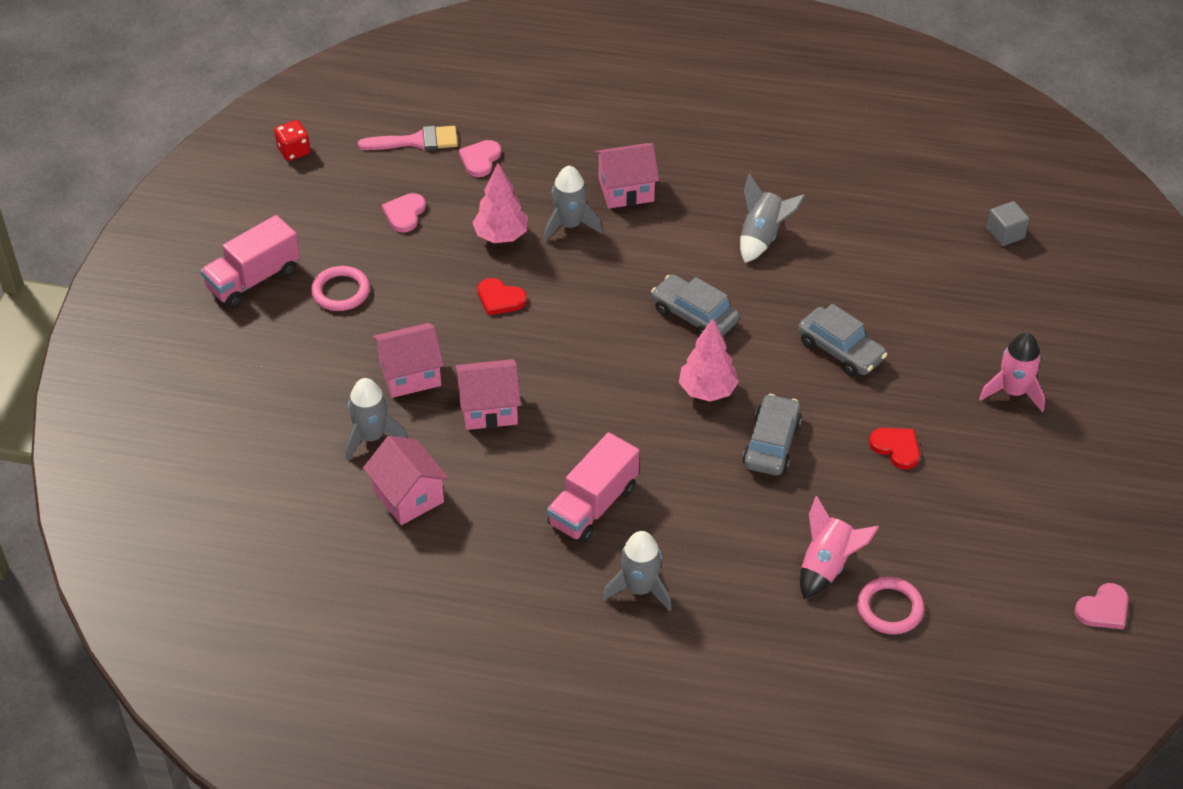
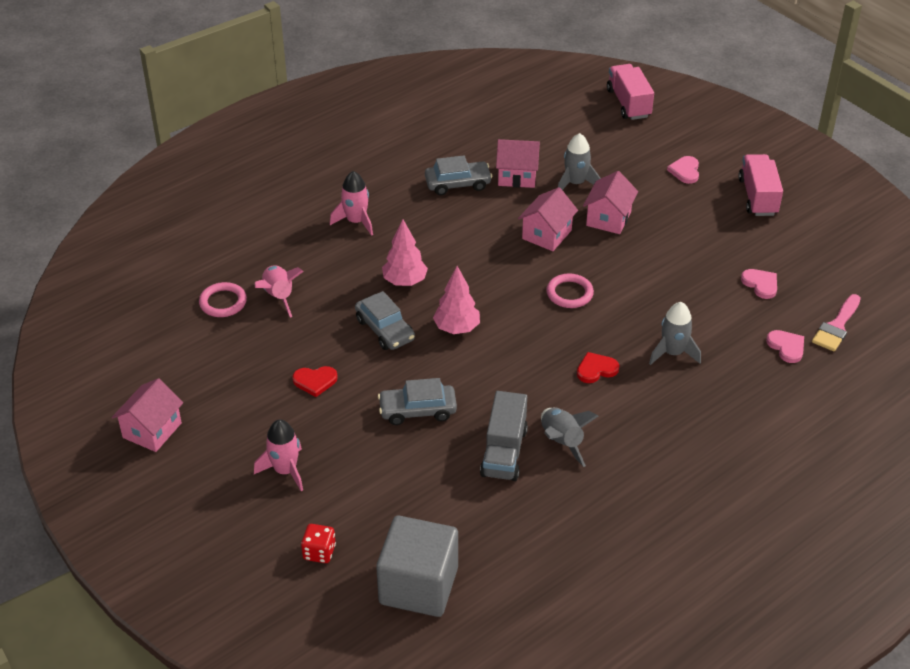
camera: 130 degrees right, 5 degrees down
red dice [274,120,311,161] -> red dice moved to [301,524,336,563]
pink ring [311,266,370,311] -> pink ring moved to [546,273,594,308]
pink tree [472,163,528,243] -> pink tree moved to [382,219,428,286]
red heart [478,278,527,315] -> red heart moved to [577,352,619,383]
pink truck [547,432,639,543] -> pink truck moved to [607,64,654,120]
pink house [595,143,659,209] -> pink house moved to [112,378,183,452]
grey rocket [602,531,672,611] -> pink rocket [330,171,373,236]
grey car [651,274,739,337] -> grey car moved to [425,155,492,195]
grey cube [987,201,1029,246] -> grey cube [376,515,458,617], size x2.29
pink heart [1074,583,1129,629] -> pink heart moved to [667,156,699,184]
none -> grey truck [480,391,528,481]

